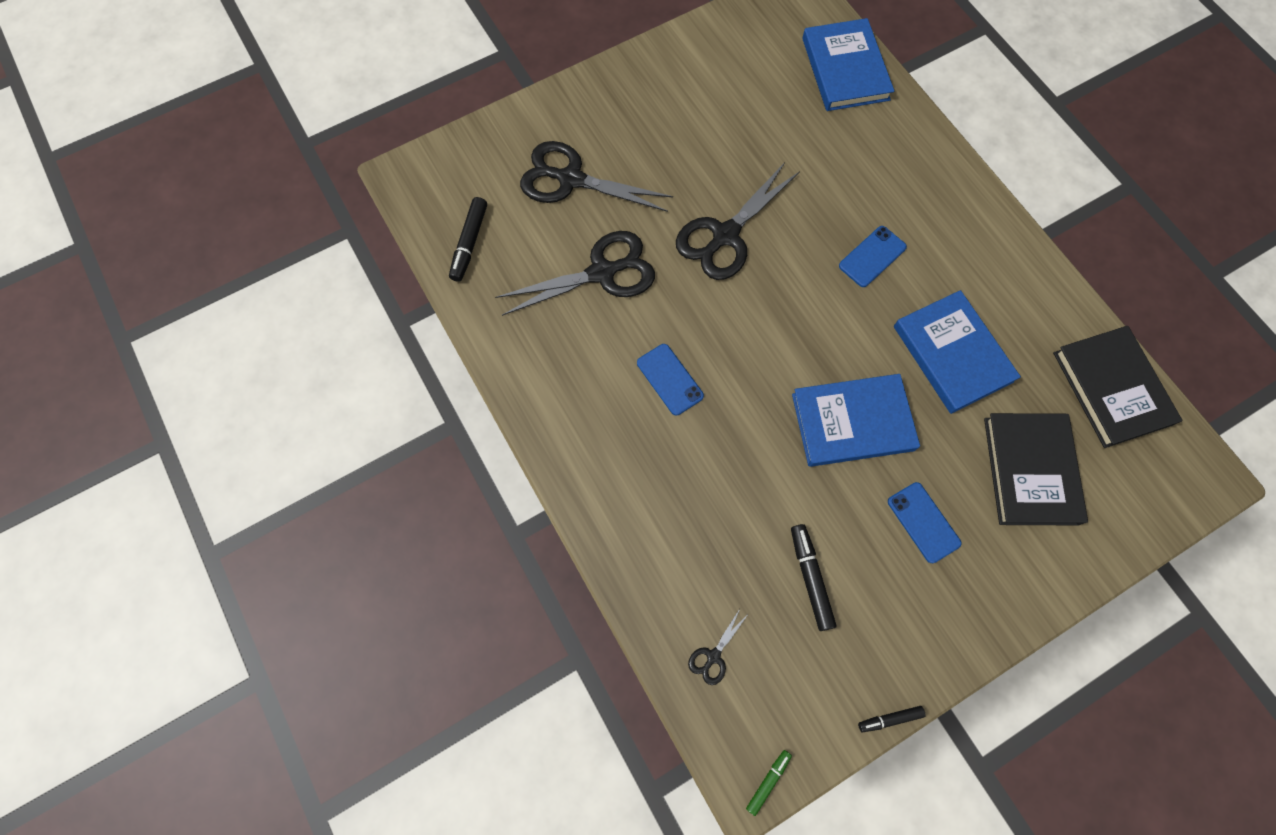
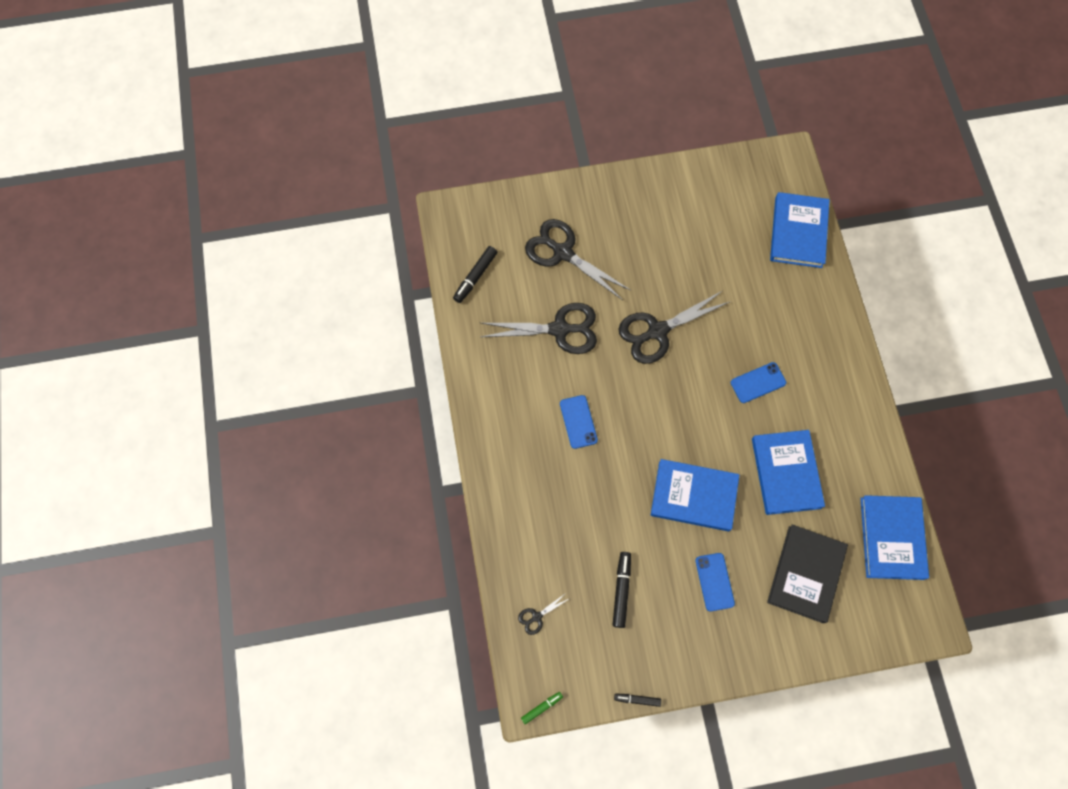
camera: 20 degrees right, 0 degrees up
black book [1053,326,1183,448] -> blue book [860,495,929,580]

